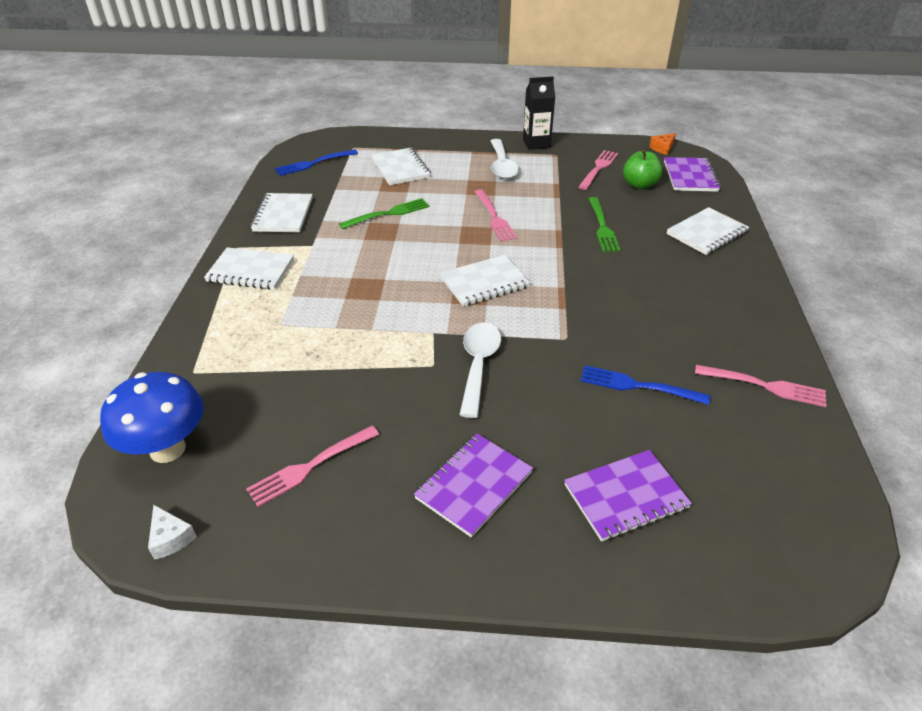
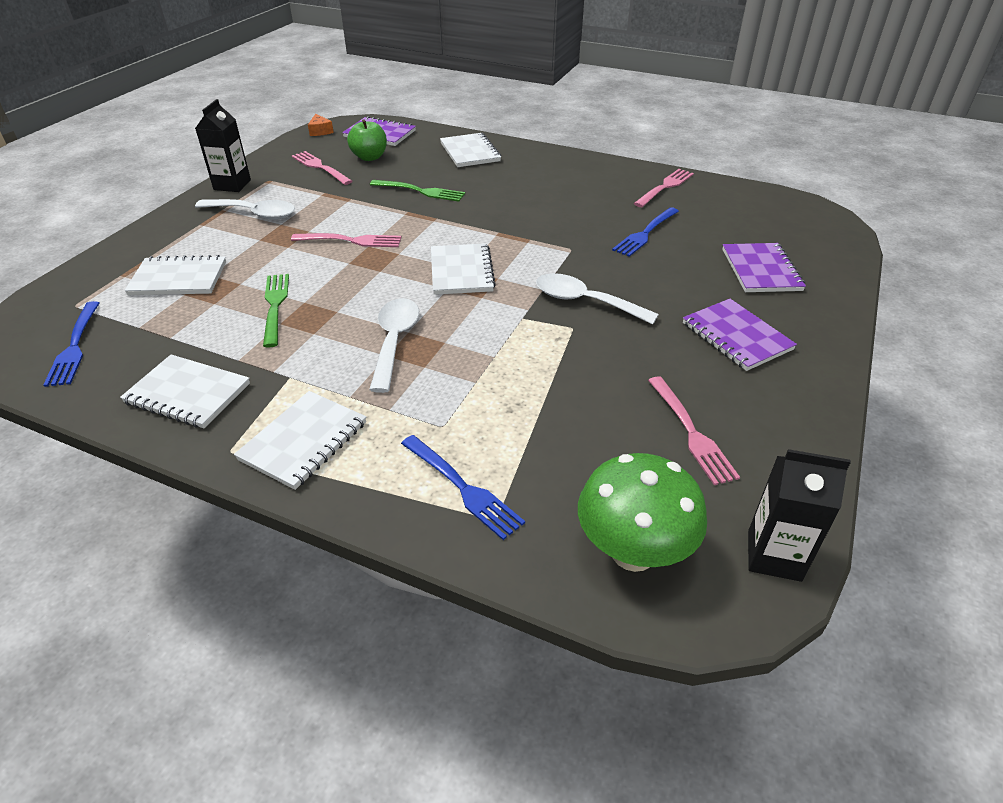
camera: 70 degrees left, 0 degrees up
blue mushroom [100,372,204,463] -> green mushroom [578,453,707,572]
white cheese [148,505,197,560] -> black carton [748,449,851,582]
none -> white spoon [369,298,419,393]
none -> blue fork [401,435,525,540]

